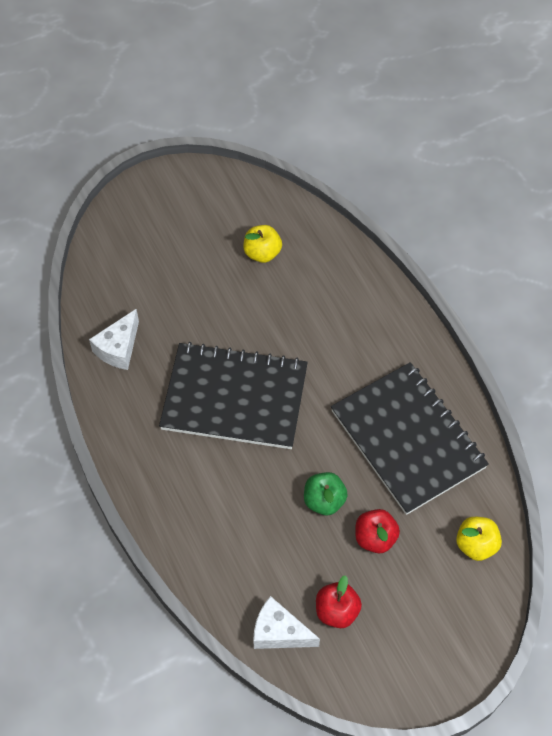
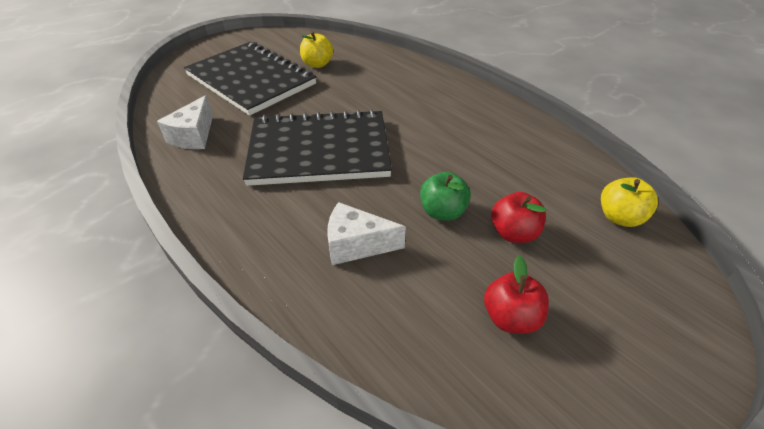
camera: 15 degrees left, 15 degrees down
white cheese [253,596,320,649] -> white cheese moved to [327,202,406,265]
black notebook [331,362,489,515] -> black notebook moved to [184,42,316,116]

